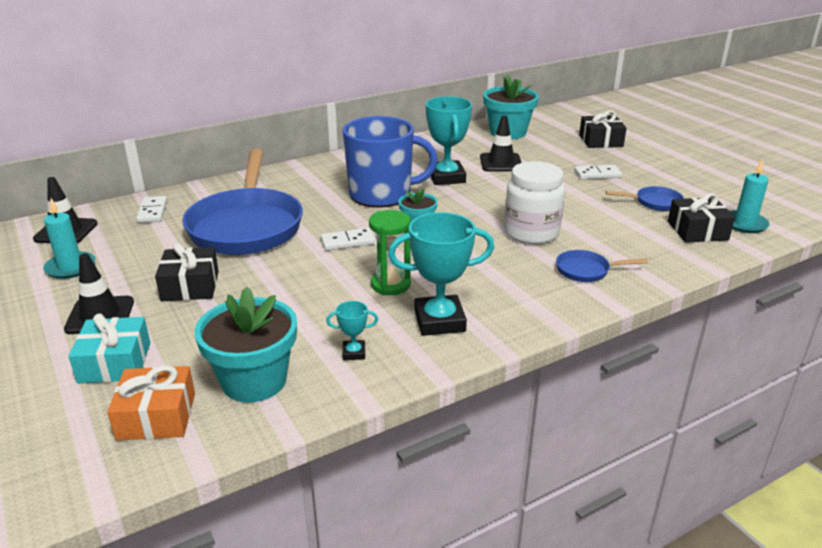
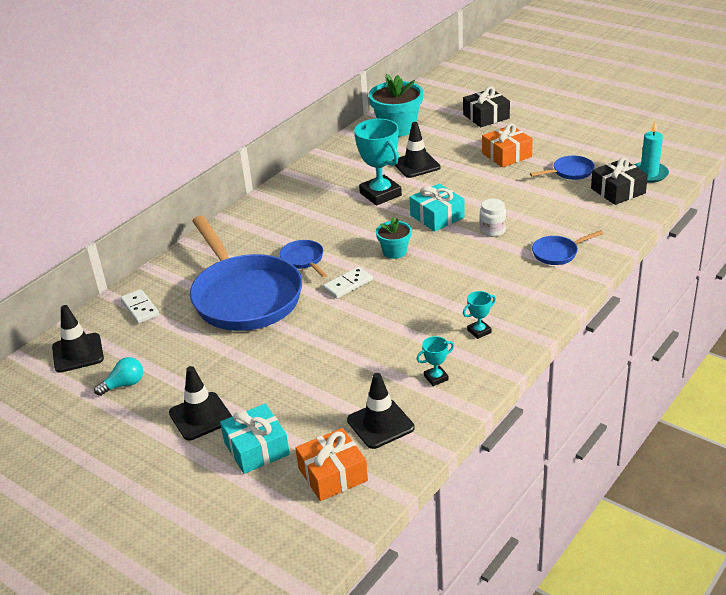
camera: 20 degrees left, 5 degrees up
turquoise candle [43,198,95,279] -> turquoise light bulb [94,357,143,396]
black gift [155,243,219,301] -> none
turquoise flower pot [194,286,297,403] -> black traffic cone [347,373,415,449]
blue mug [343,116,438,208] -> none
green hourglass [369,210,411,295] -> none
turquoise trophy [388,212,494,336] -> turquoise trophy [463,291,496,339], size x0.47
white jar [504,161,565,244] -> white jar [480,198,506,237], size x0.52
white domino [575,165,622,179] -> orange gift [482,123,533,168]
none -> blue pan [280,240,327,278]
none -> turquoise gift [410,183,465,232]

